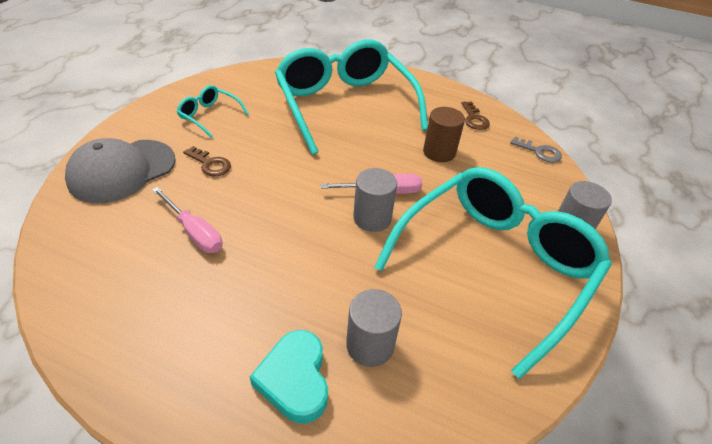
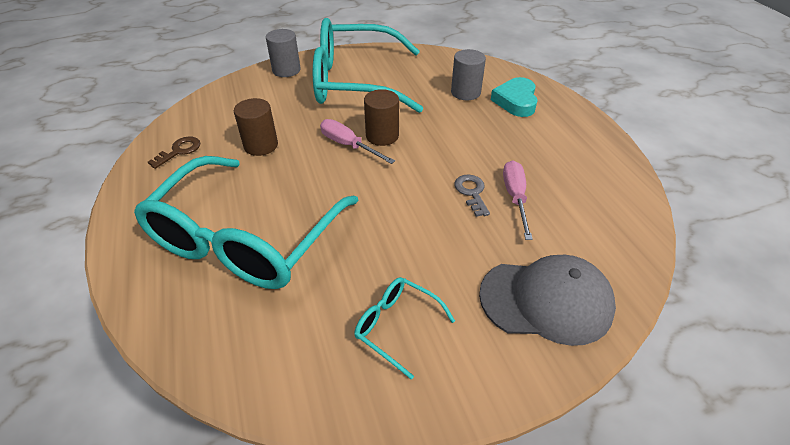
camera: 130 degrees left, 0 degrees up
turquoise glasses [177,85,249,138] -> turquoise glasses turned 135 degrees clockwise [354,277,455,380]
brown key [183,146,231,176] -> none
turquoise heart [250,330,328,424] -> turquoise heart turned 150 degrees clockwise [491,77,538,117]
grey cylinder [353,168,397,232] -> brown cylinder [364,89,399,146]
grey key [510,137,562,163] -> grey key moved to [454,175,490,217]

